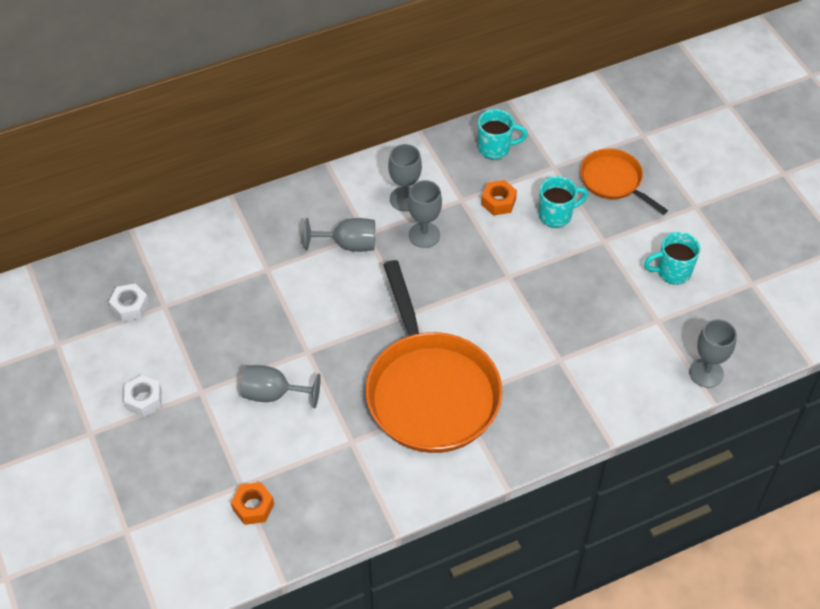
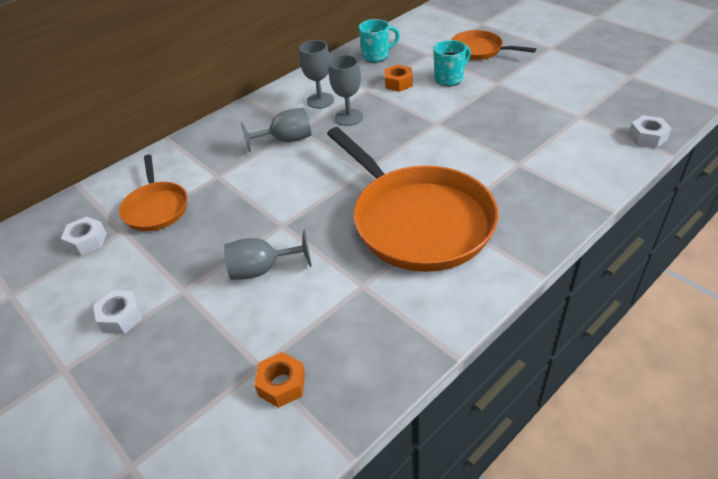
camera: 15 degrees left, 10 degrees down
turquoise mug [644,232,700,285] -> none
grey goblet [689,319,737,388] -> white nut [628,115,672,148]
none -> orange pan [119,155,188,231]

